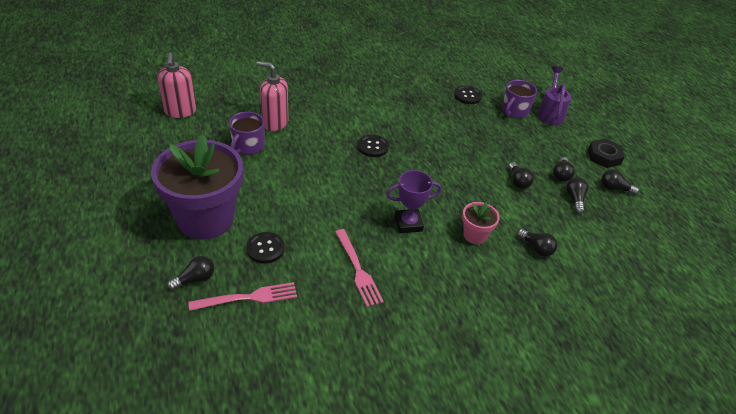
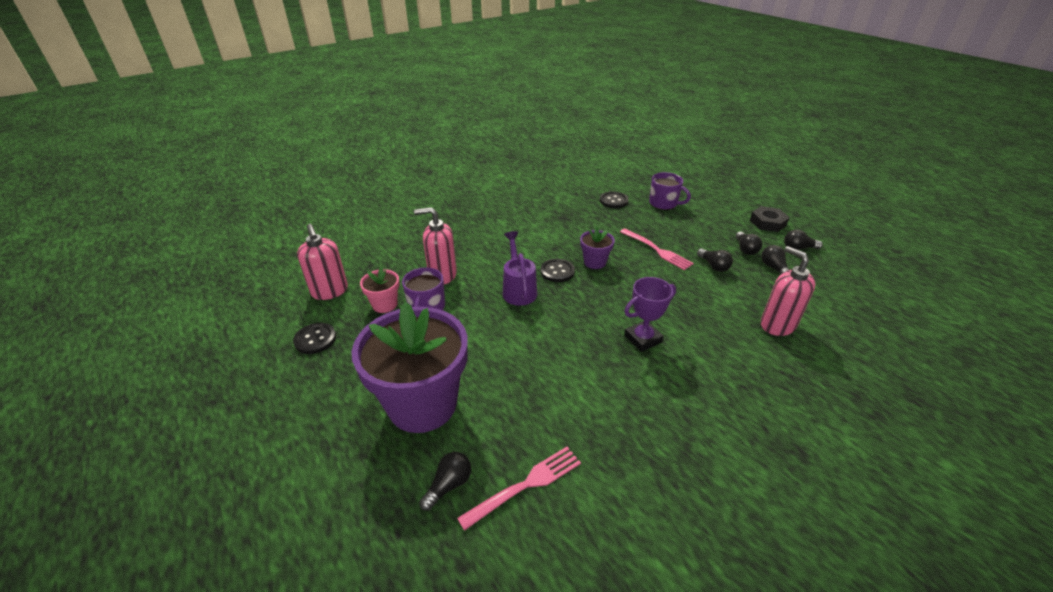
camera: 15 degrees left, 5 degrees down
black button [246,232,285,264] -> black button moved to [293,323,336,354]
pink fork [335,229,384,307] -> pink fork moved to [620,228,694,270]
pink flower pot [462,202,500,244] -> pink flower pot moved to [360,267,399,313]
purple mug [502,80,537,118] -> purple mug turned 75 degrees counterclockwise [649,172,691,210]
black light bulb [517,229,558,257] -> pink soap dispenser [761,246,816,336]
purple watering can [537,66,571,125] -> purple watering can moved to [503,231,538,306]
none -> purple flower pot [580,227,615,269]

